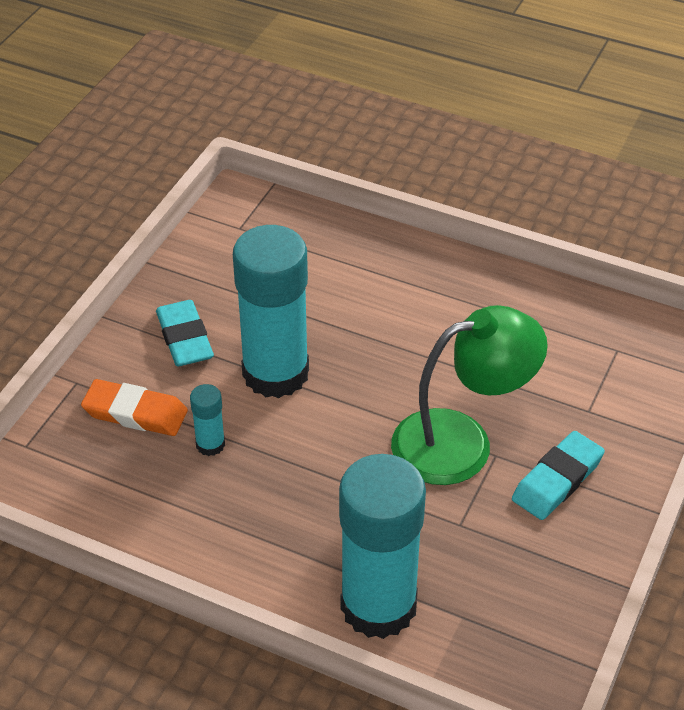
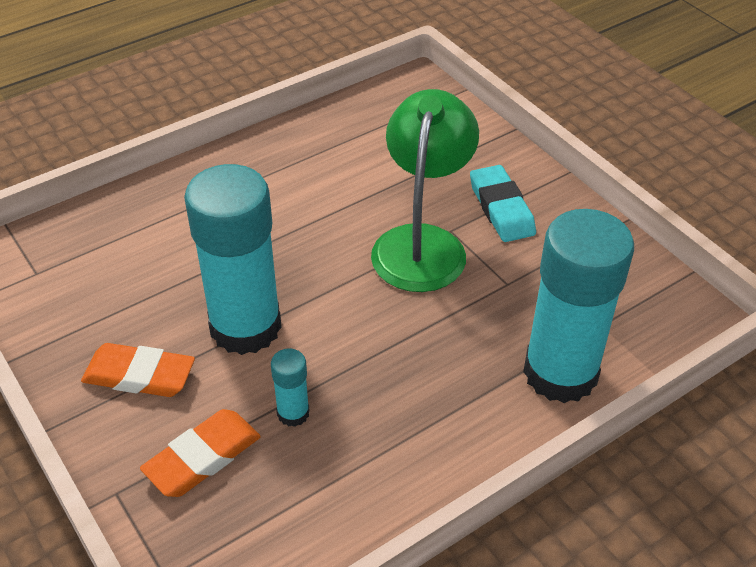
camera: 60 degrees left, 0 degrees up
turquoise eraser [156,300,214,366] -> orange eraser [81,343,195,397]

